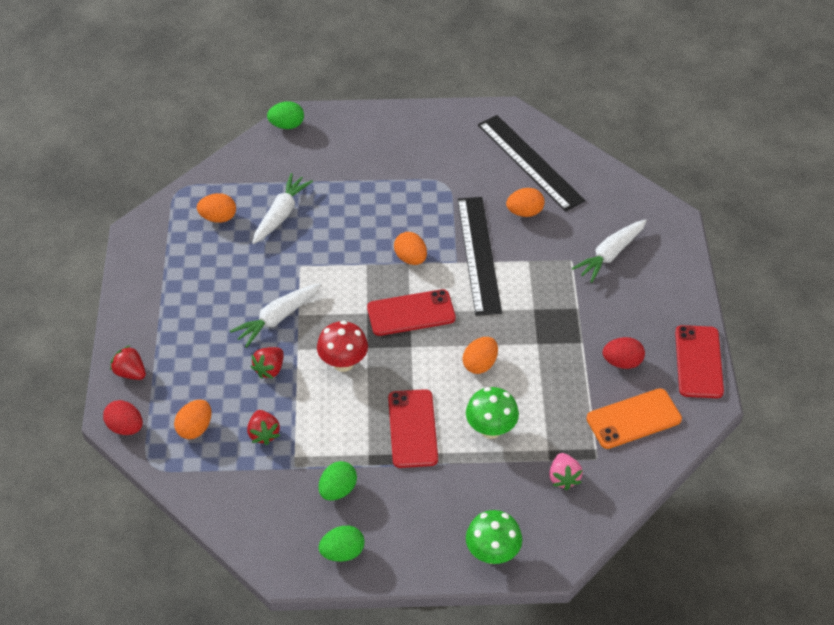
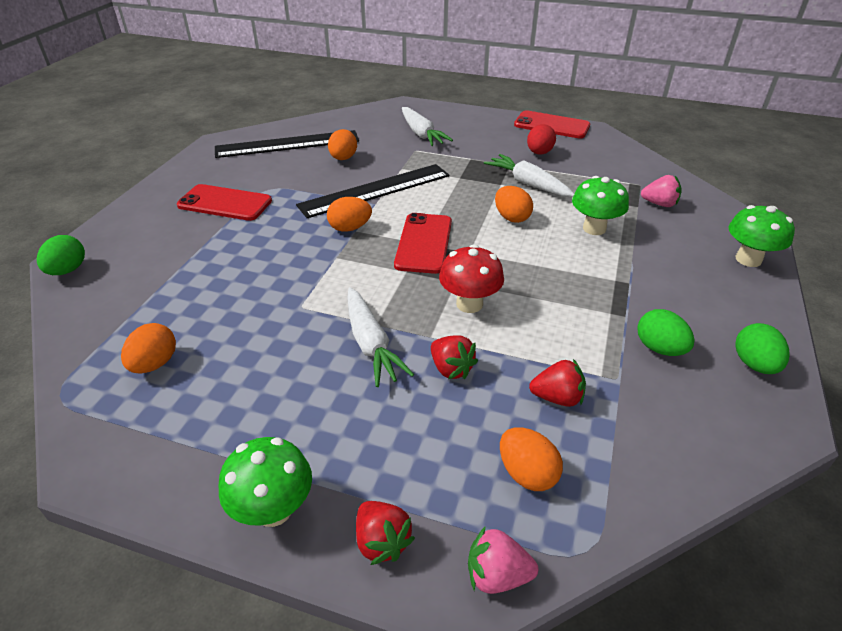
camera: 70 degrees left, 10 degrees down
red egg [103,400,143,435] -> pink strawberry [468,526,538,594]
red strawberry [110,345,146,380] -> red strawberry turned 90 degrees counterclockwise [356,501,415,565]
white carrot [252,173,313,244] -> white carrot moved to [484,154,574,197]
red phone [388,389,438,468] -> red phone moved to [177,184,272,221]
black ruler [457,197,502,316] -> black ruler turned 45 degrees counterclockwise [296,164,450,218]
orange phone [586,388,682,449] -> none
none -> green mushroom [219,437,312,527]

